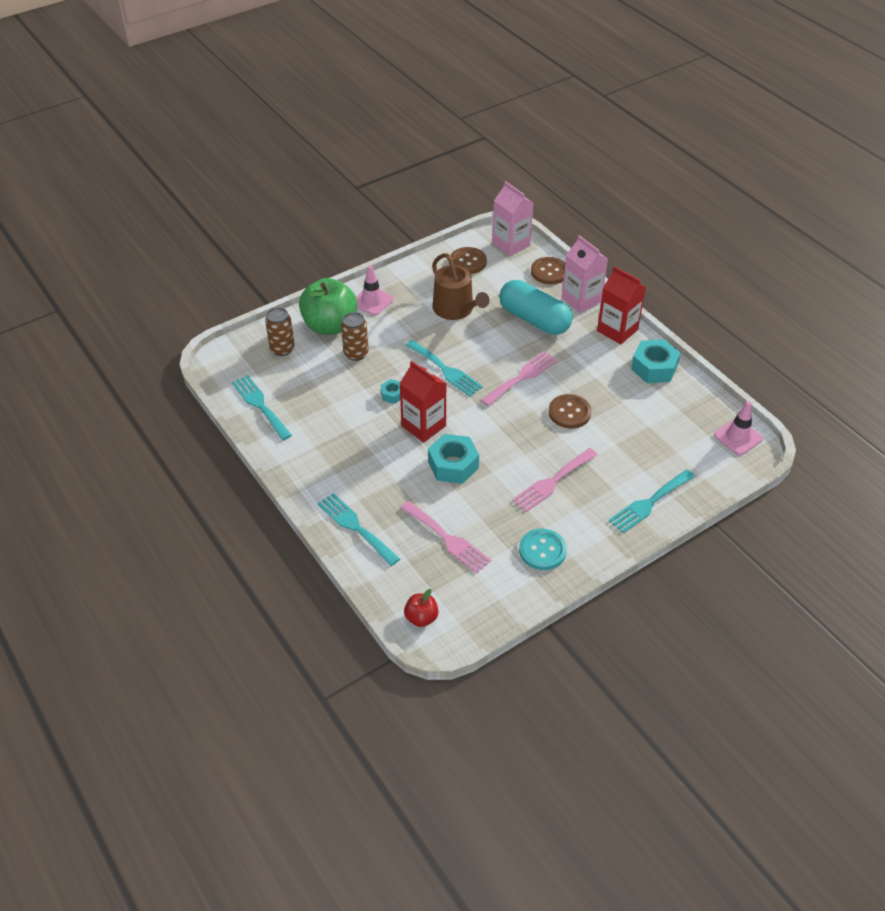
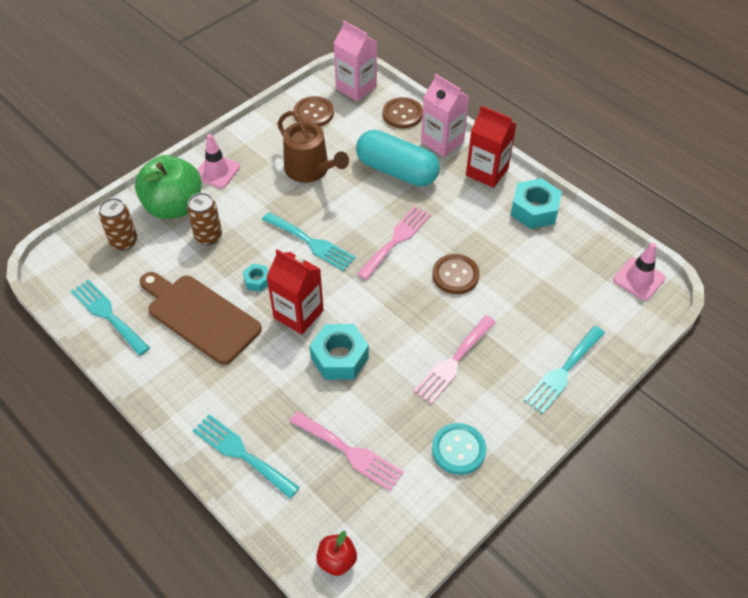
camera: 10 degrees left, 5 degrees up
none -> brown cutting board [140,272,262,365]

